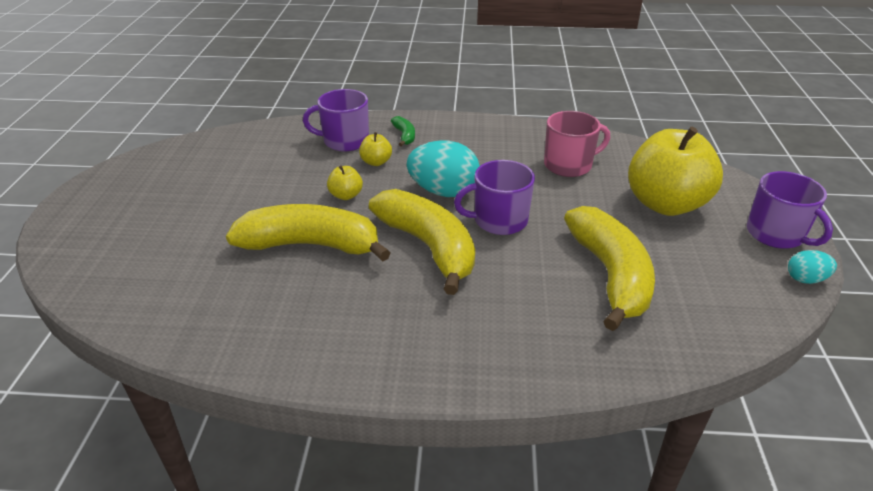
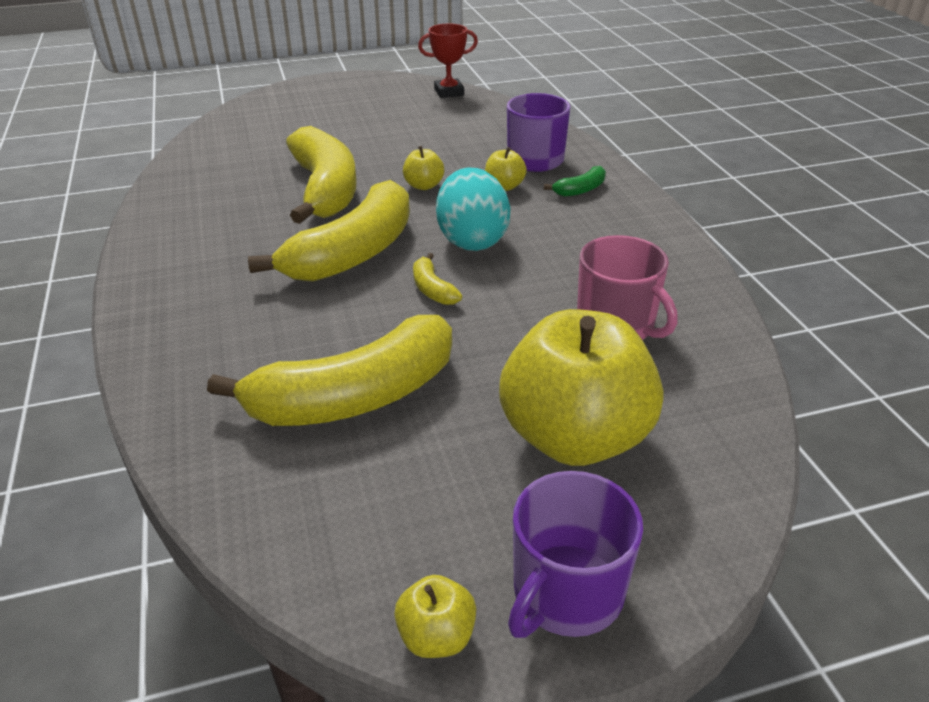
camera: 70 degrees right, 0 degrees up
purple mug [454,160,535,235] -> yellow banana [413,253,462,305]
turquoise egg [788,250,837,284] -> yellow apple [394,575,476,658]
none -> red trophy [418,24,478,98]

